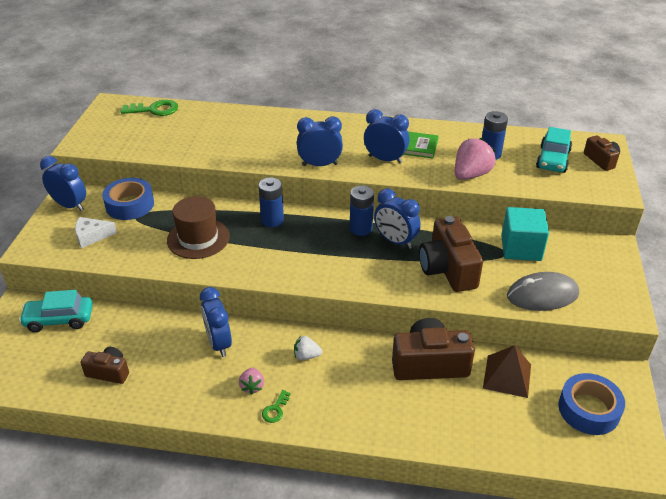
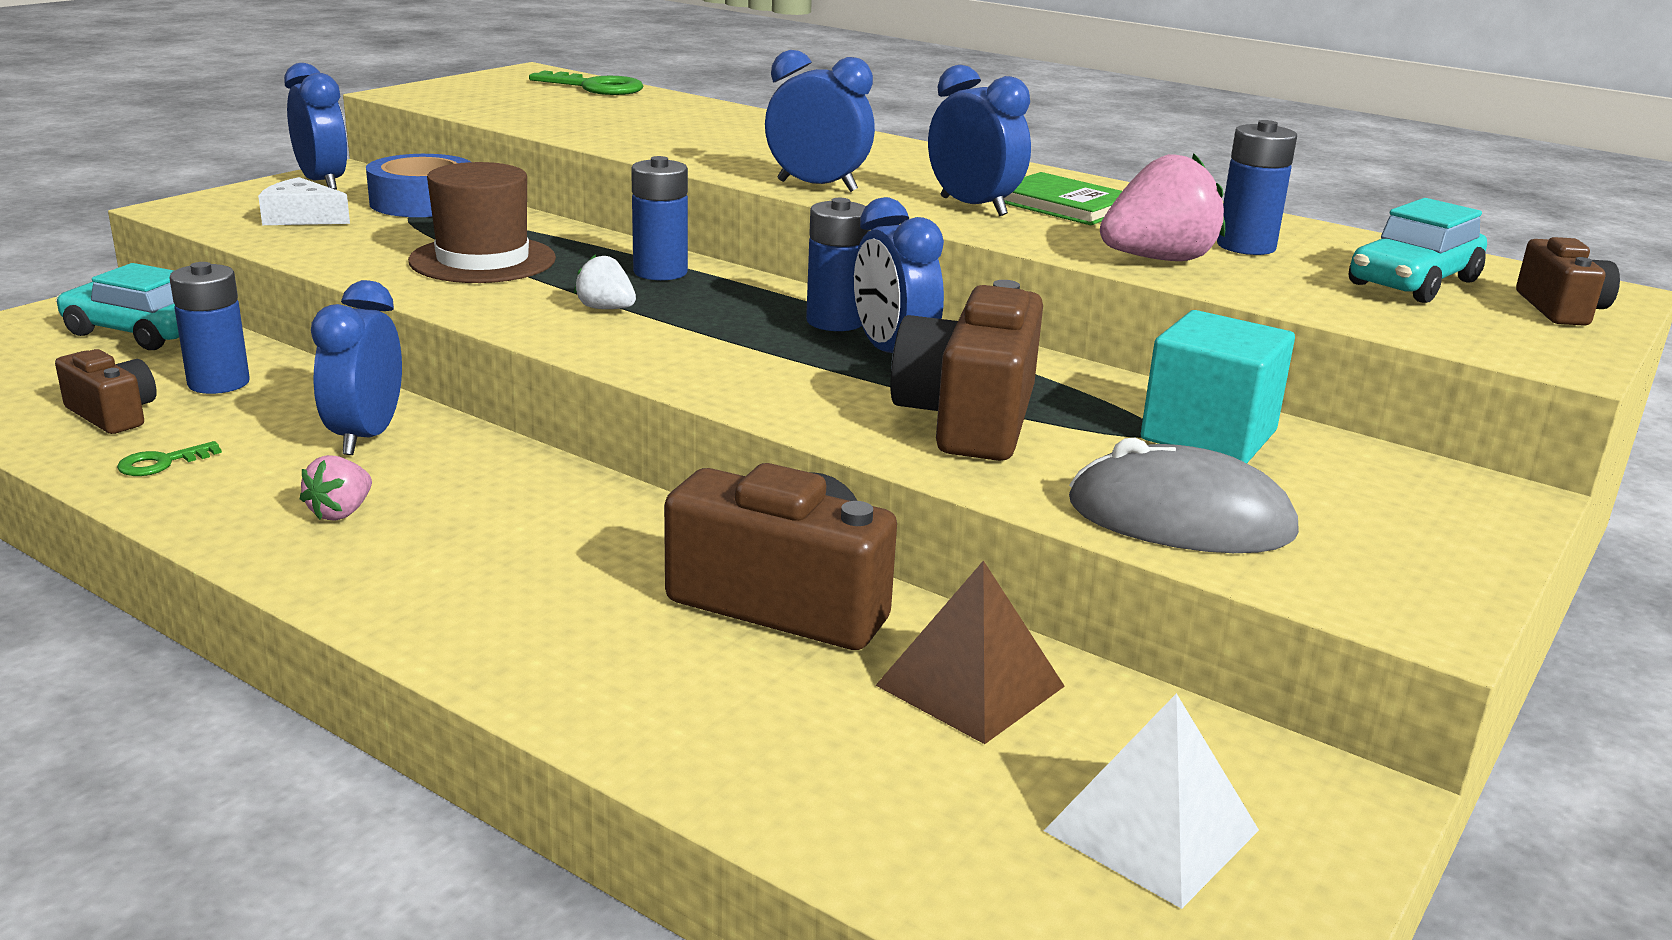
camera: 25 degrees right, 15 degrees down
green key [262,390,291,423] -> green key moved to [117,441,222,476]
white strawberry [294,336,322,360] -> white strawberry moved to [574,254,636,309]
blue tape [558,373,625,435] -> white pyramid [1044,693,1259,909]
none -> blue battery [169,262,250,394]

